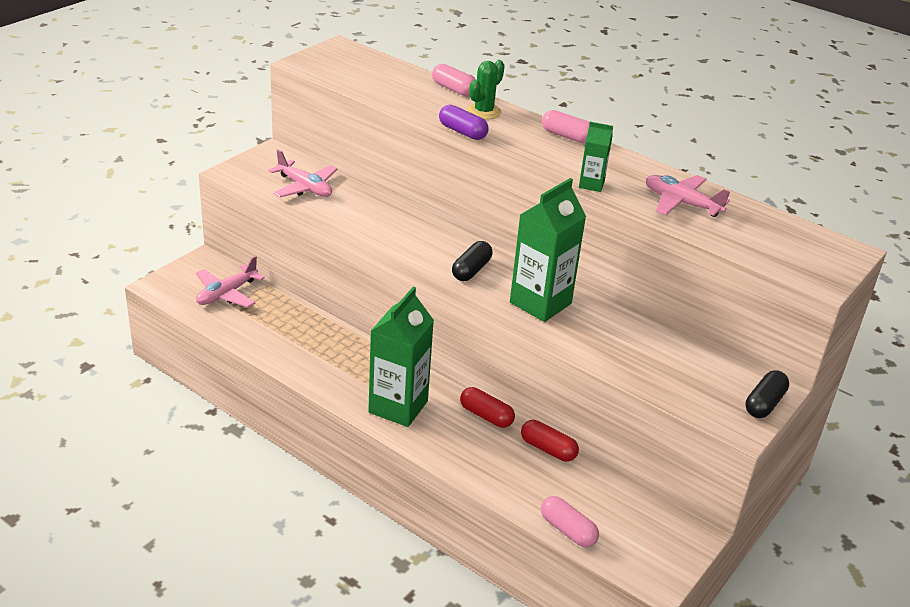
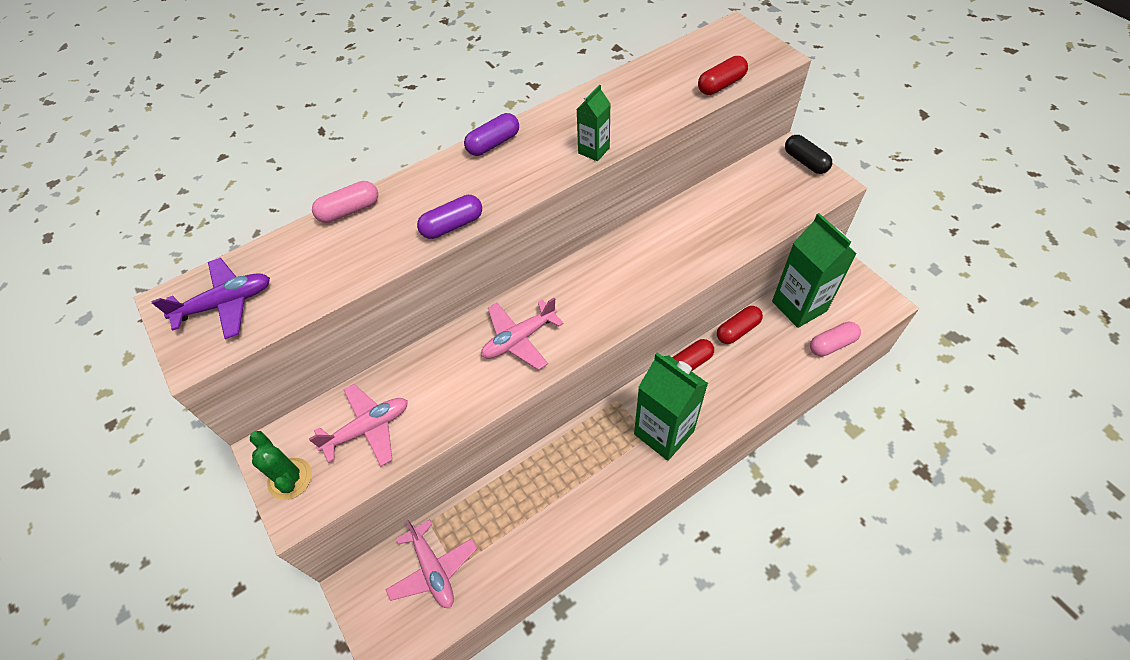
camera: 65 degrees left, 20 degrees up
black capsule [452,241,492,281] -> none
green cactus [467,60,505,120] -> green cactus moved to [250,431,312,500]
green carton [510,178,586,322] -> green carton moved to [772,213,857,328]
pink capsule [542,110,590,143] -> purple capsule [464,113,519,156]
pink plane [646,175,730,217] -> pink plane moved to [481,298,563,370]
none -> purple plane [151,258,270,339]
none -> red capsule [698,56,748,95]

